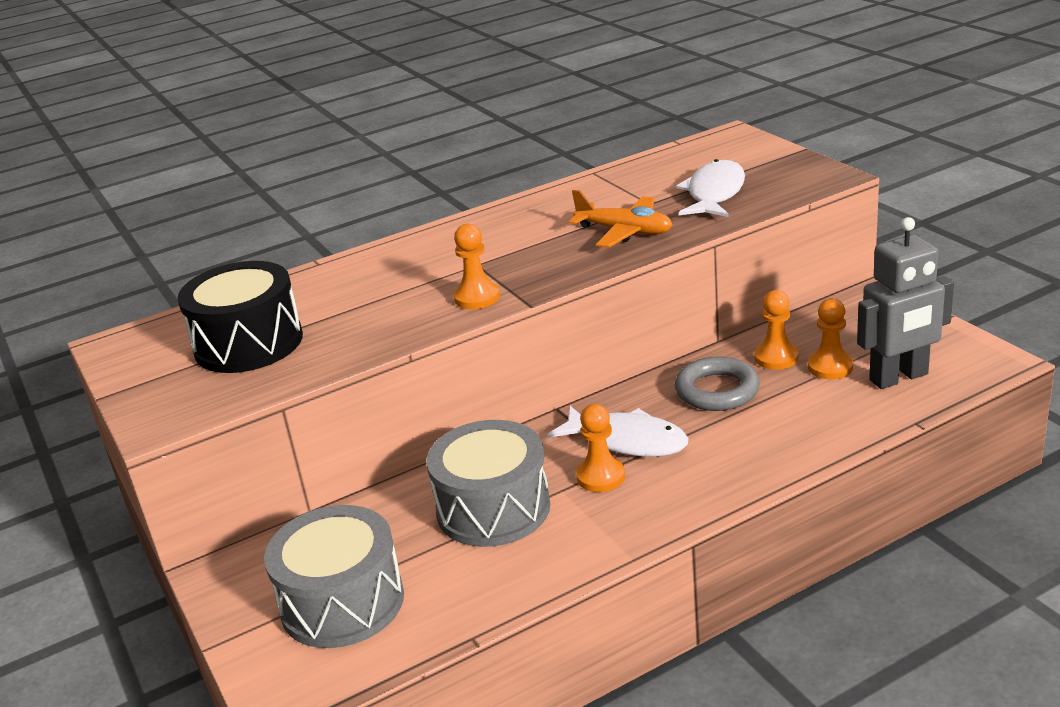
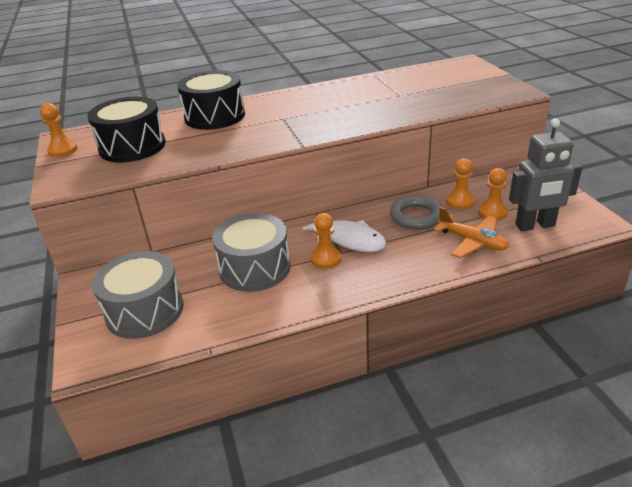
camera: 10 degrees right, 5 degrees up
orange pawn [454,224,500,309] -> orange pawn moved to [40,103,78,157]
orange plane [569,190,672,248] -> orange plane moved to [434,207,509,258]
white fish [676,159,745,217] -> none
none -> black drum [177,70,245,130]

